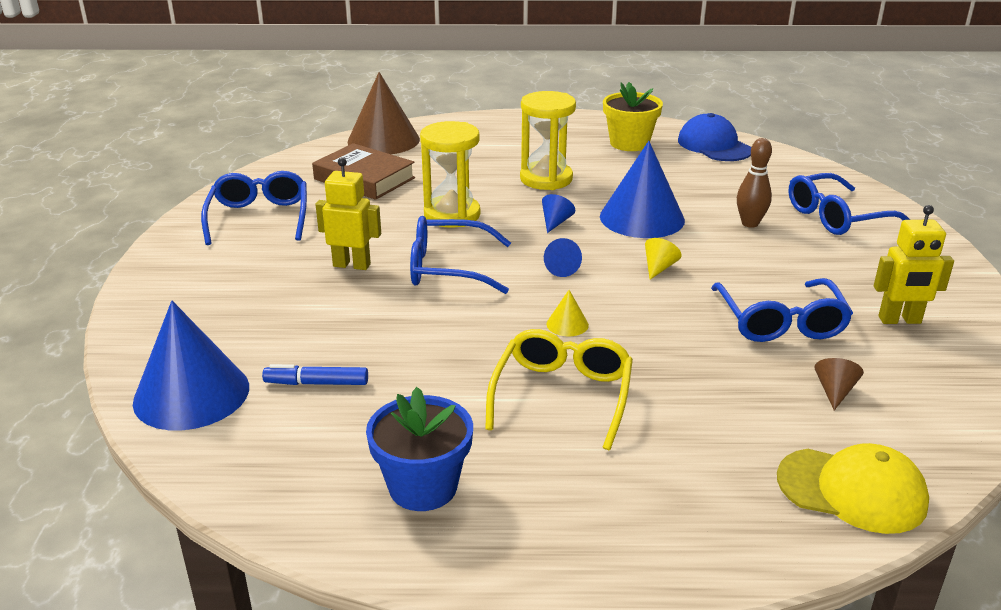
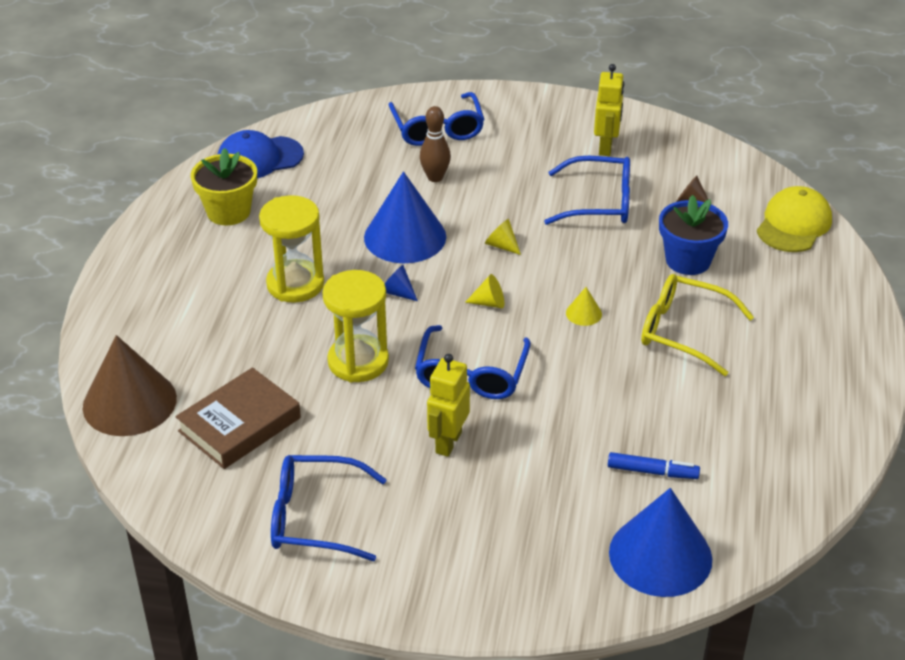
camera: 80 degrees left, 10 degrees up
blue marker [262,364,368,385] -> blue marker turned 90 degrees counterclockwise [608,452,700,479]
blue flower pot [366,387,473,511] -> blue flower pot moved to [659,195,728,275]
blue cone [544,238,582,277] -> yellow cone [465,274,504,308]

